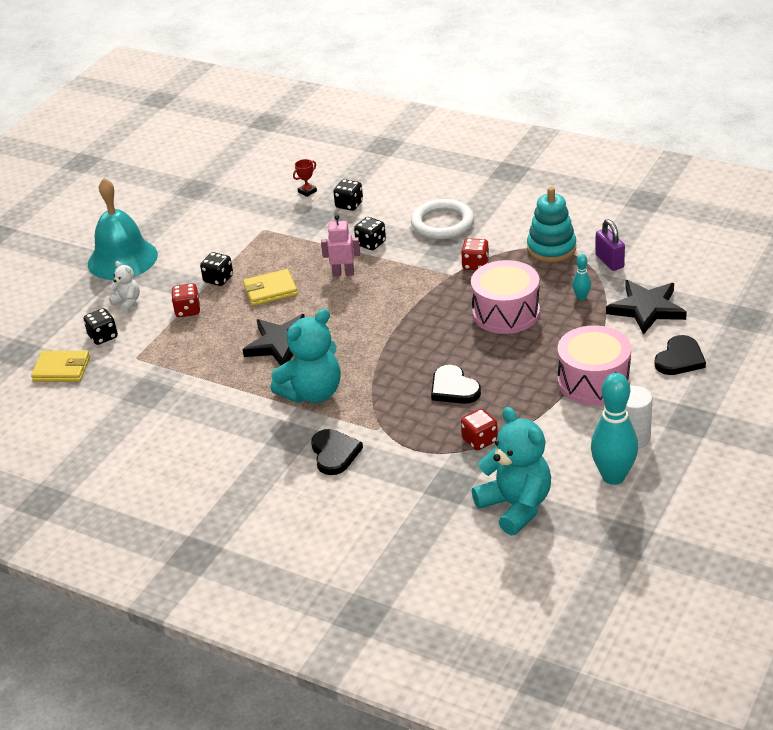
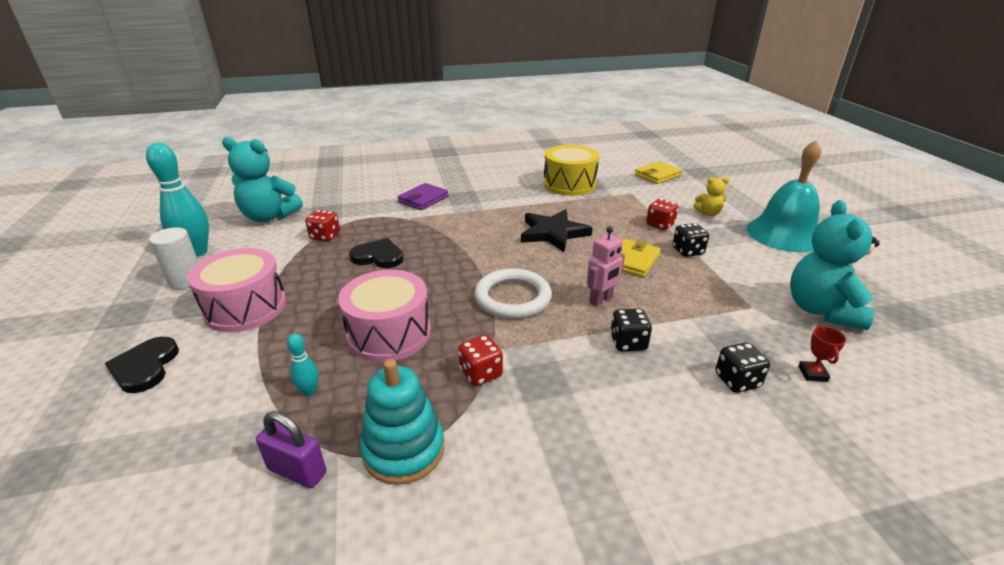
camera: 135 degrees right, 5 degrees down
black dice [84,308,118,345] -> none
white teddy bear [109,261,140,312] -> yellow teddy bear [693,177,729,216]
turquoise teddy bear [271,309,341,403] -> turquoise teddy bear moved to [790,200,880,330]
black heart [311,429,363,475] -> purple wallet [398,183,449,210]
white ring [411,199,474,239] -> white ring moved to [474,268,552,319]
black star [606,280,687,335] -> none
none -> yellow drum [544,145,599,196]

